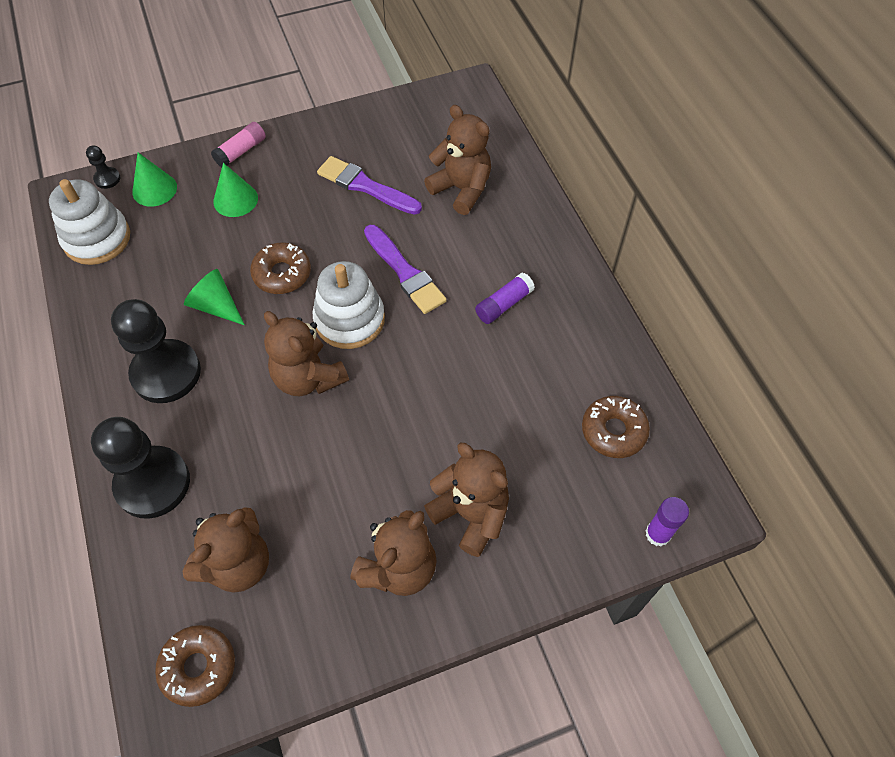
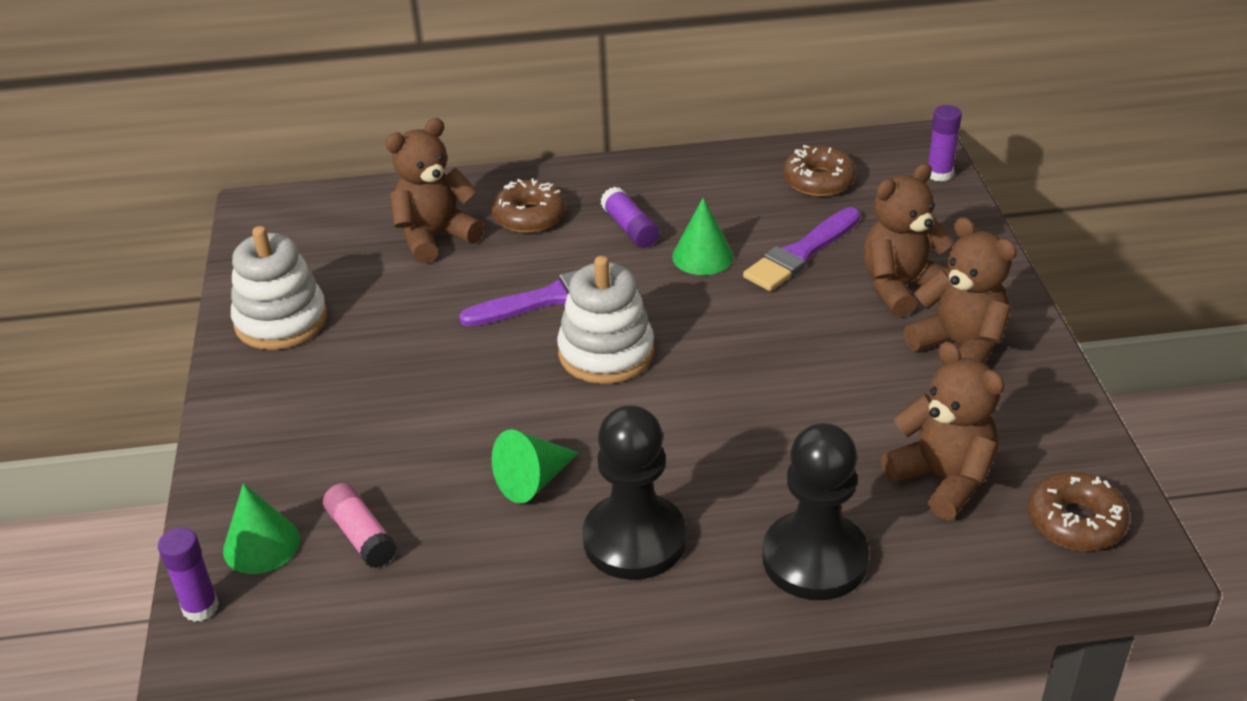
camera: 75 degrees left, 20 degrees down
white stacking toy [49,179,130,265] -> white stacking toy moved to [231,226,327,350]
black pawn [86,145,120,189] -> purple glue stick [158,527,219,622]
pink glue stick [211,122,266,168] -> pink glue stick moved to [323,483,397,568]
green cone [213,163,258,217] -> green cone moved to [672,198,734,275]
brown donut [250,242,311,294] -> brown donut moved to [491,178,566,233]
brown teddy bear [264,311,349,396] -> none
purple brush [317,156,422,215] -> purple brush moved to [743,207,860,291]

